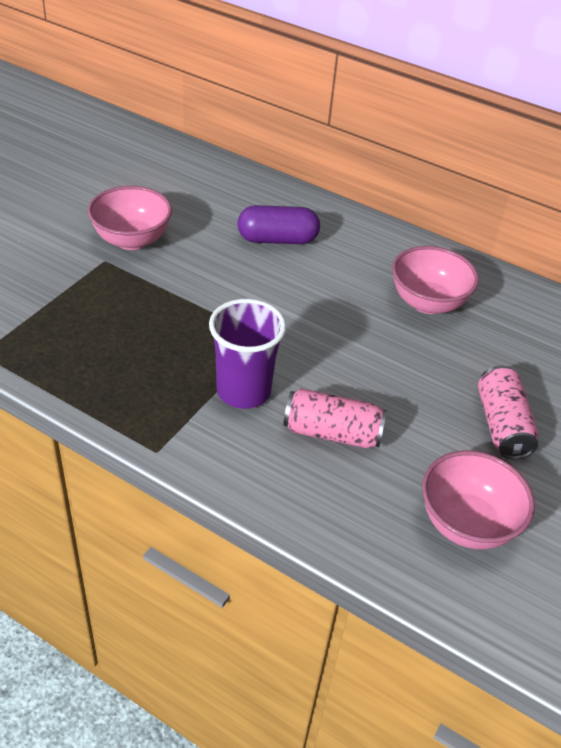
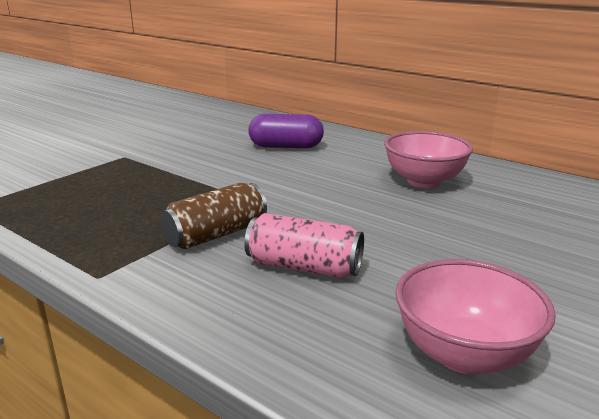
camera: 10 degrees right, 20 degrees down
pink bowl [88,186,172,250] -> none
purple cup [209,299,286,409] -> brown can [160,183,267,249]
pink can [478,365,539,460] -> none

